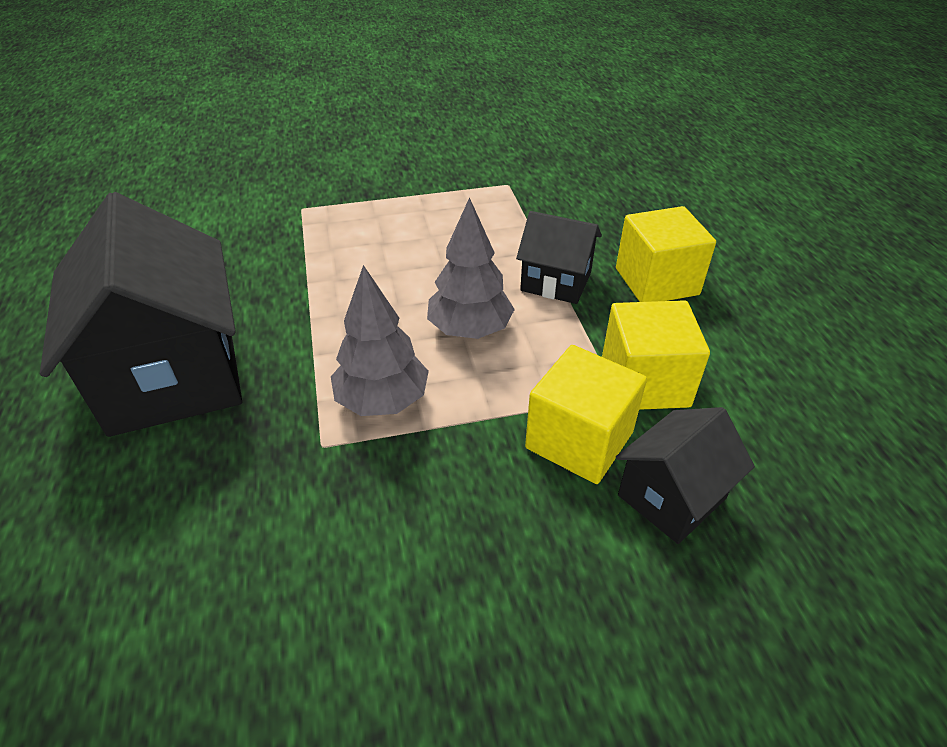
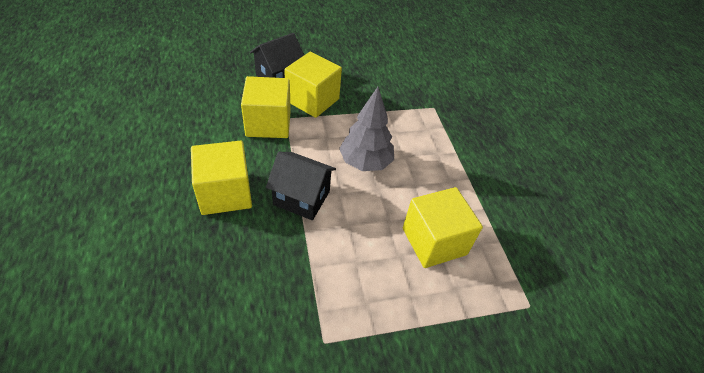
camera: 175 degrees right, 5 degrees up
black house [40,192,242,437] -> none
grey tree [331,265,429,416] -> none
none -> yellow cube [403,187,483,268]

